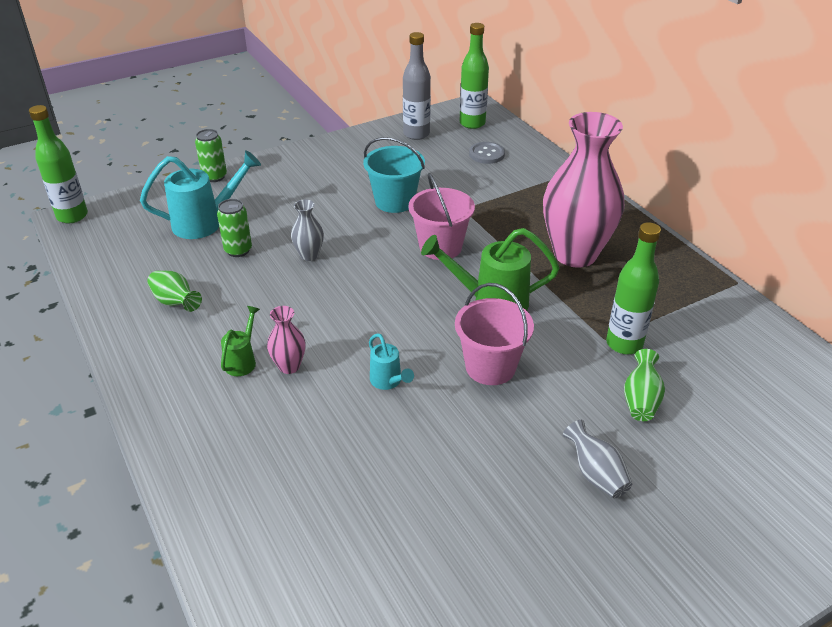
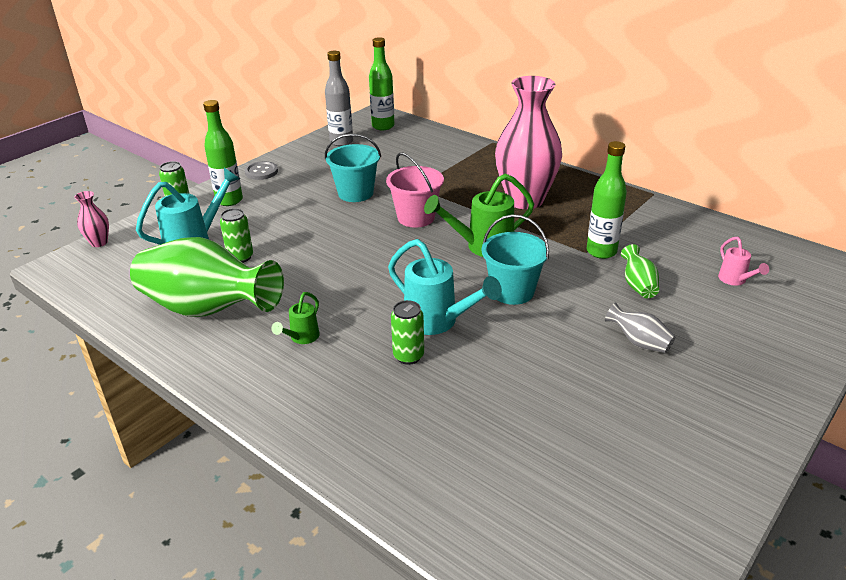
camera: 20 degrees left, 5 degrees down
green bottle [29,105,88,223] -> green bottle moved to [203,100,243,206]
green vase [147,271,202,312] -> green vase [130,237,284,317], size x2.39
green watering can [221,306,260,376] -> green watering can turned 150 degrees counterclockwise [272,292,320,344]
pink vase [267,306,306,374] -> pink vase moved to [74,191,109,247]
grey vase [291,199,324,261] -> none
turquoise watering can [369,333,414,390] -> turquoise watering can [388,239,502,335], size x1.87
pink bucket [455,283,534,385] -> turquoise bucket [481,214,549,305]
grey button [469,142,505,164] -> grey button moved to [245,161,278,180]
none -> green can [391,300,424,365]
none -> pink watering can [718,237,769,286]

